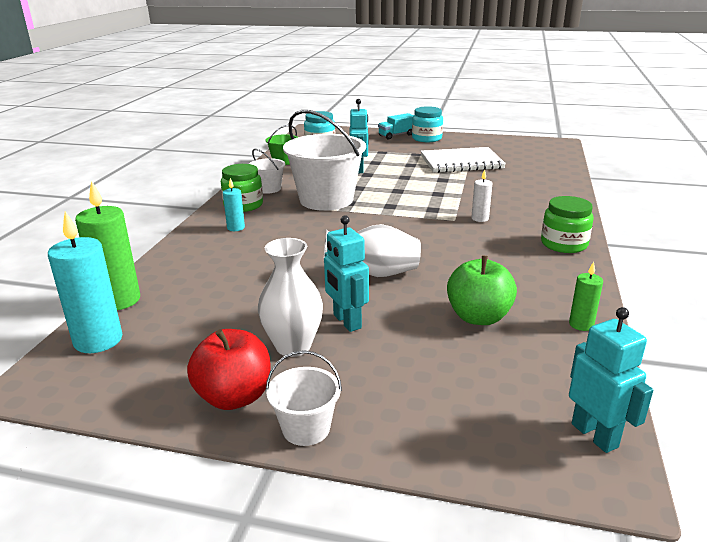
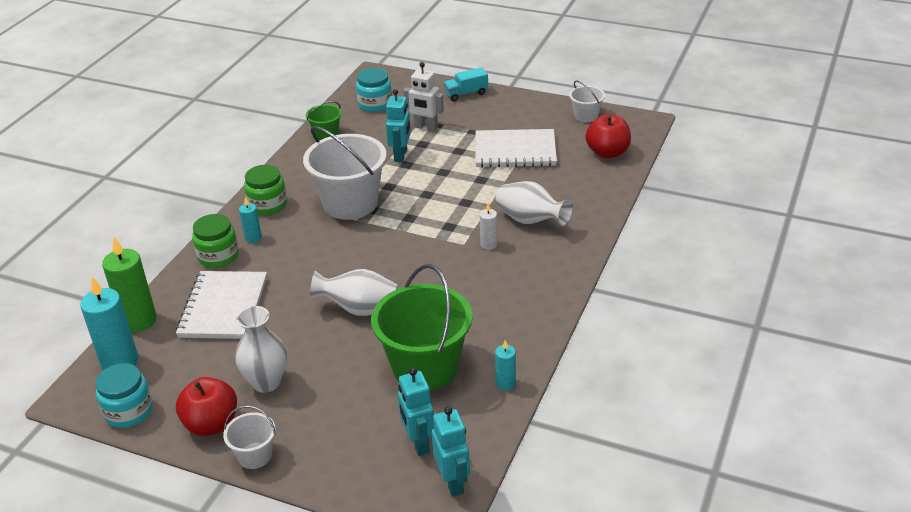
camera: 10 degrees right, 10 degrees up
white bucket [249,149,285,194] -> white bucket moved to [569,80,605,122]
turquoise robot [324,215,369,332] -> turquoise robot moved to [398,368,434,456]
turquoise jar [412,106,443,142] -> turquoise jar moved to [96,363,153,428]
green apple [447,256,517,325] -> green bucket [371,264,472,391]
green jar [541,196,593,253] -> green jar moved to [192,214,239,268]
green candle [569,262,603,331] -> turquoise candle [495,340,516,390]
none -> white notebook [176,271,267,339]
none -> white robot [403,62,444,131]
none -> white vase [496,181,573,226]
none -> red apple [585,114,631,158]

